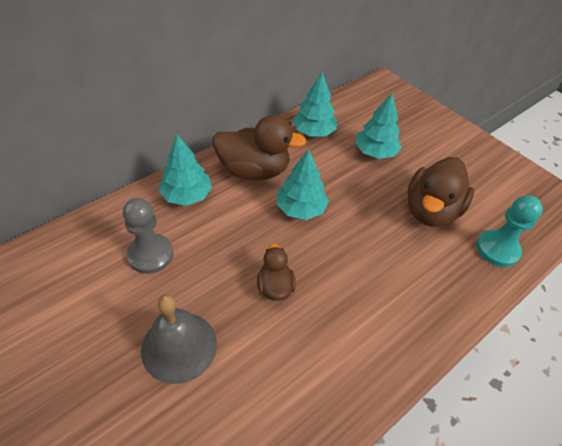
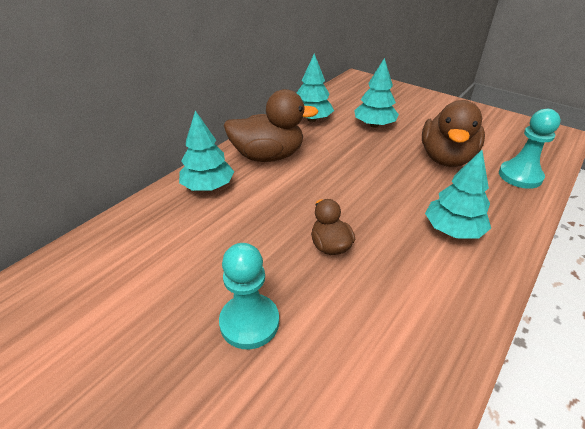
camera: 10 degrees left, 10 degrees down
grey pawn [123,198,173,274] -> none
grey bell [141,294,217,384] -> turquoise pawn [219,243,279,349]
turquoise tree [276,149,329,220] -> turquoise tree moved to [425,150,491,238]

